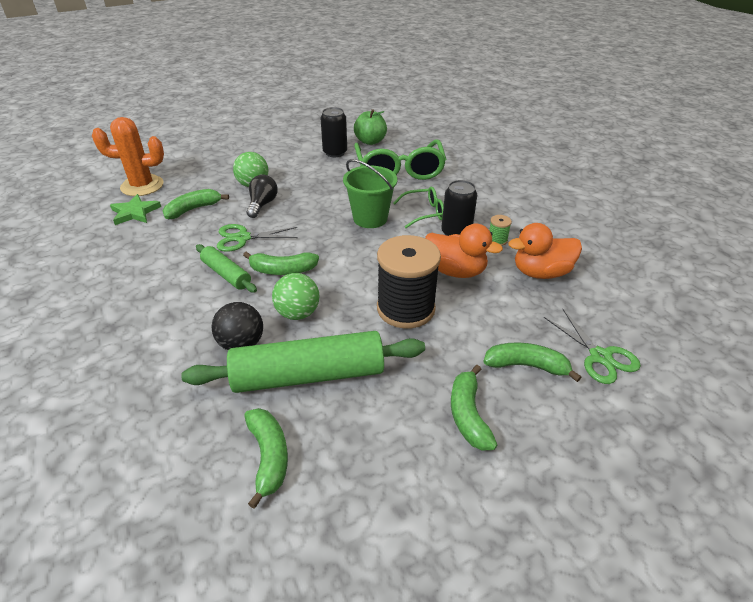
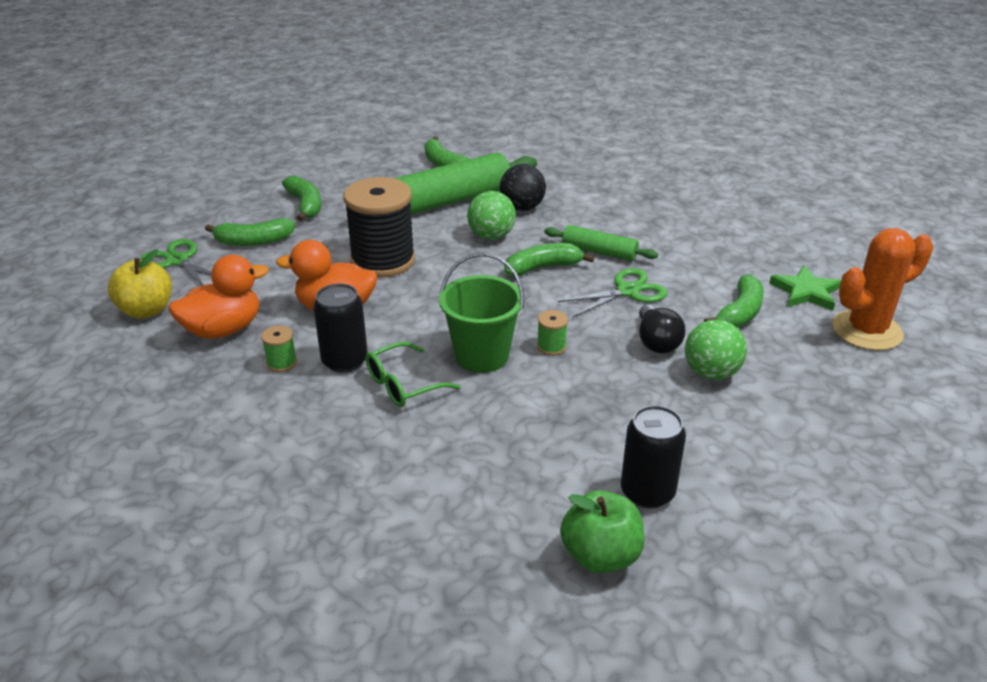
camera: 160 degrees right, 5 degrees down
green glasses [354,140,446,180] -> none
none -> yellow apple [108,249,172,319]
none -> green spool [537,310,568,356]

